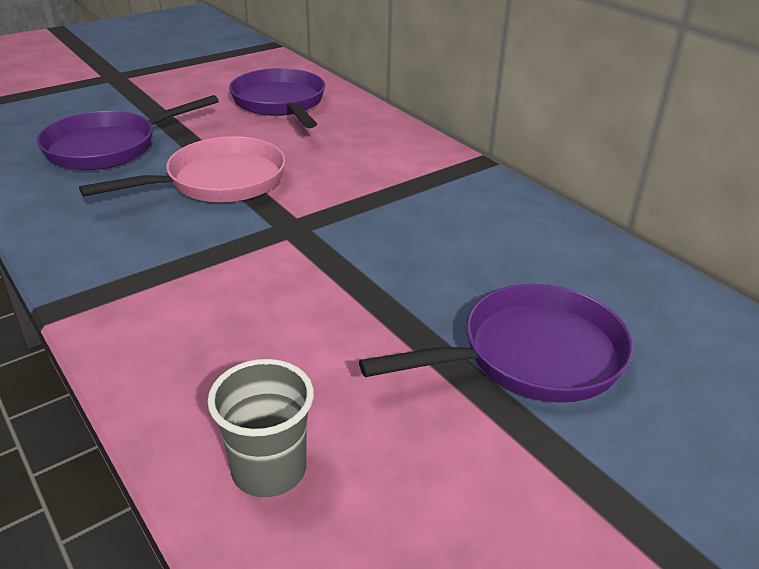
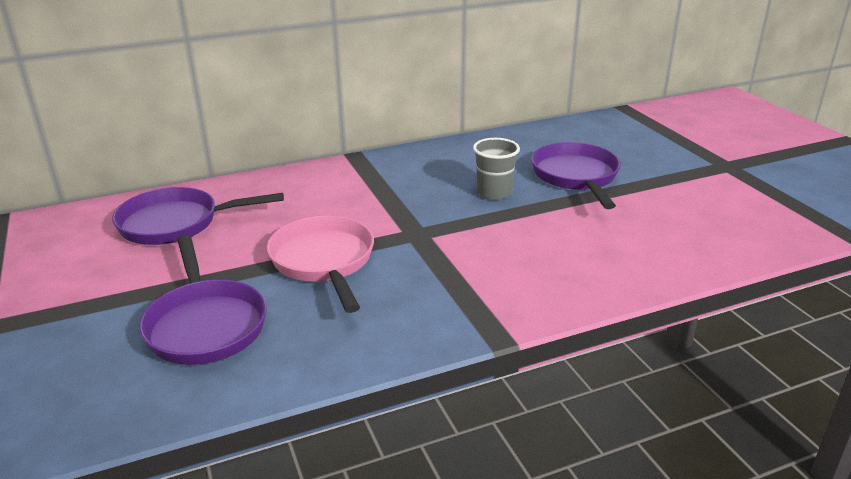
camera: 75 degrees left, 5 degrees down
grey cup [207,359,314,497] -> grey cup moved to [473,138,520,200]

